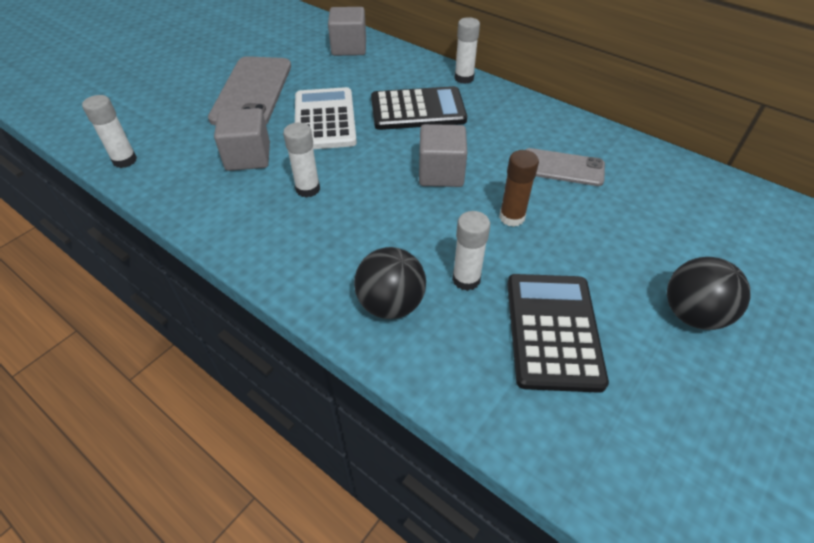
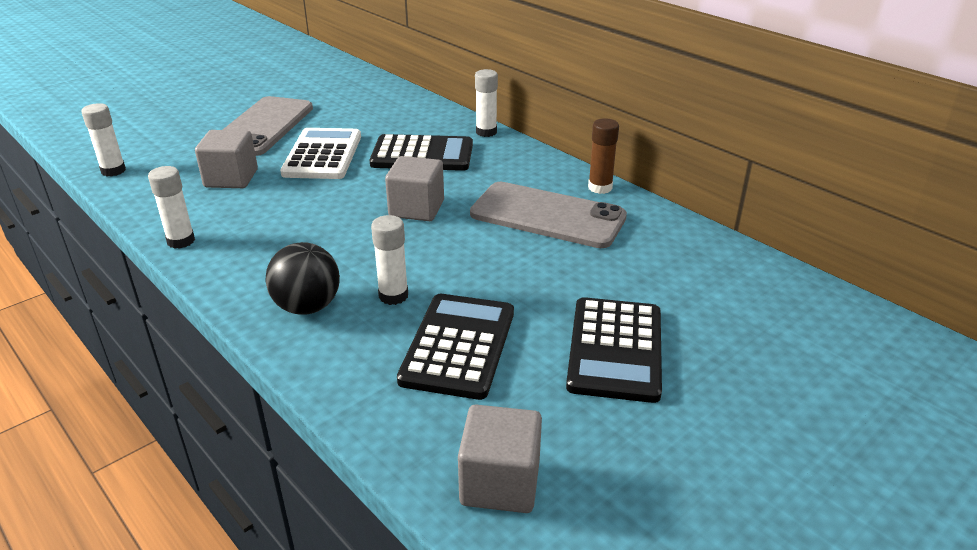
camera: 10 degrees right, 15 degrees down
white glue stick [283,122,320,198] -> white glue stick moved to [148,166,195,249]
grey cube [328,7,366,56] -> grey cube moved to [458,405,542,513]
brown glue stick [499,150,539,227] -> brown glue stick moved to [588,118,619,194]
grey phone [525,148,605,186] -> grey phone [470,182,627,248], size x1.68
black ball [667,257,751,330] -> black calculator [566,297,662,403]

